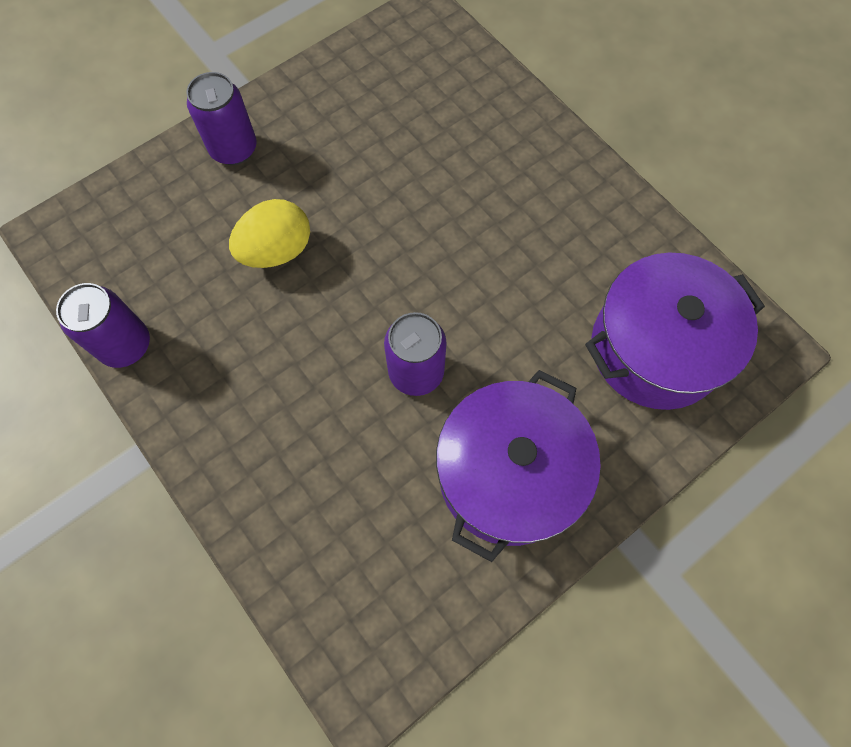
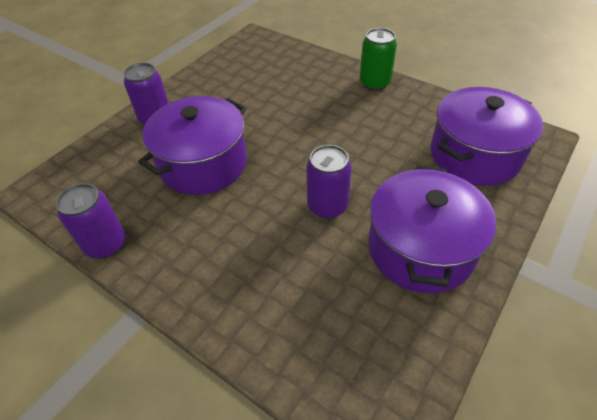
camera: 15 degrees left, 20 degrees down
yellow egg [229,199,310,268] -> purple pot [138,96,247,195]
none -> green can [360,28,397,91]

